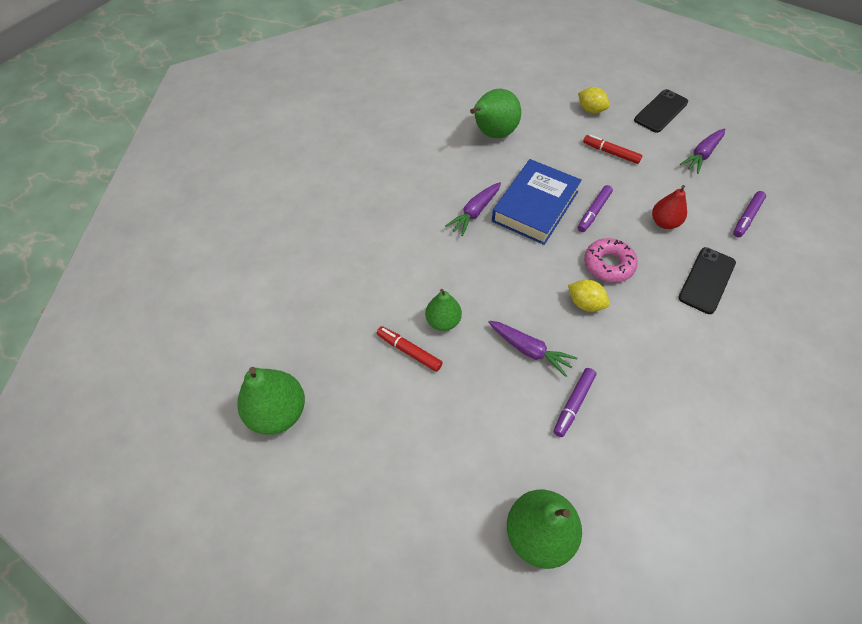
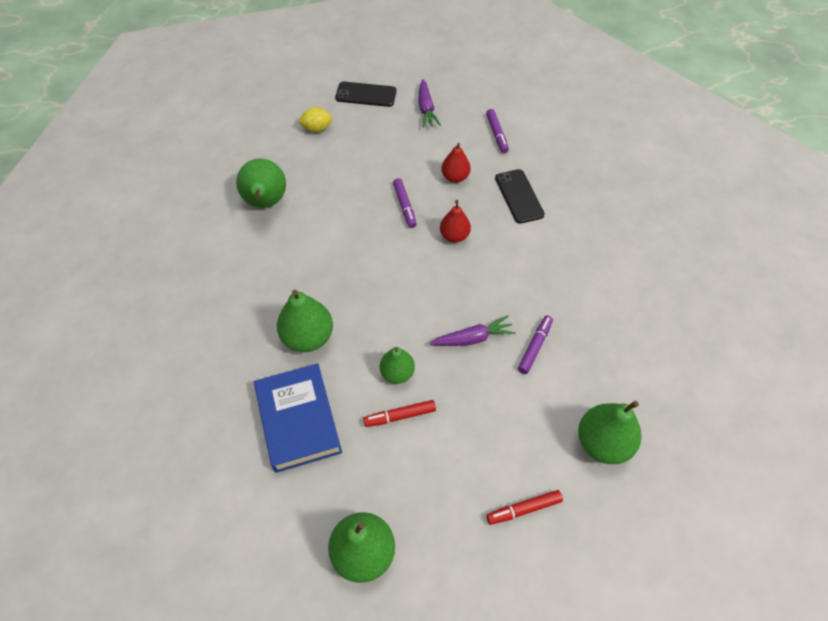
camera: 50 degrees left, 0 degrees up
purple carrot [445,182,501,236] -> none
blue book [492,159,582,245] -> blue book moved to [254,363,342,473]
purple marker [554,368,596,437] -> purple marker turned 135 degrees counterclockwise [518,316,553,374]
yellow lemon [568,280,610,312] -> none
red marker [583,135,642,164] -> red marker moved to [486,490,563,525]
pink donut [584,238,638,283] -> red pear [440,200,471,242]
black phone [634,89,688,133] -> black phone turned 75 degrees counterclockwise [335,82,397,107]
none -> green pear [277,290,333,352]

